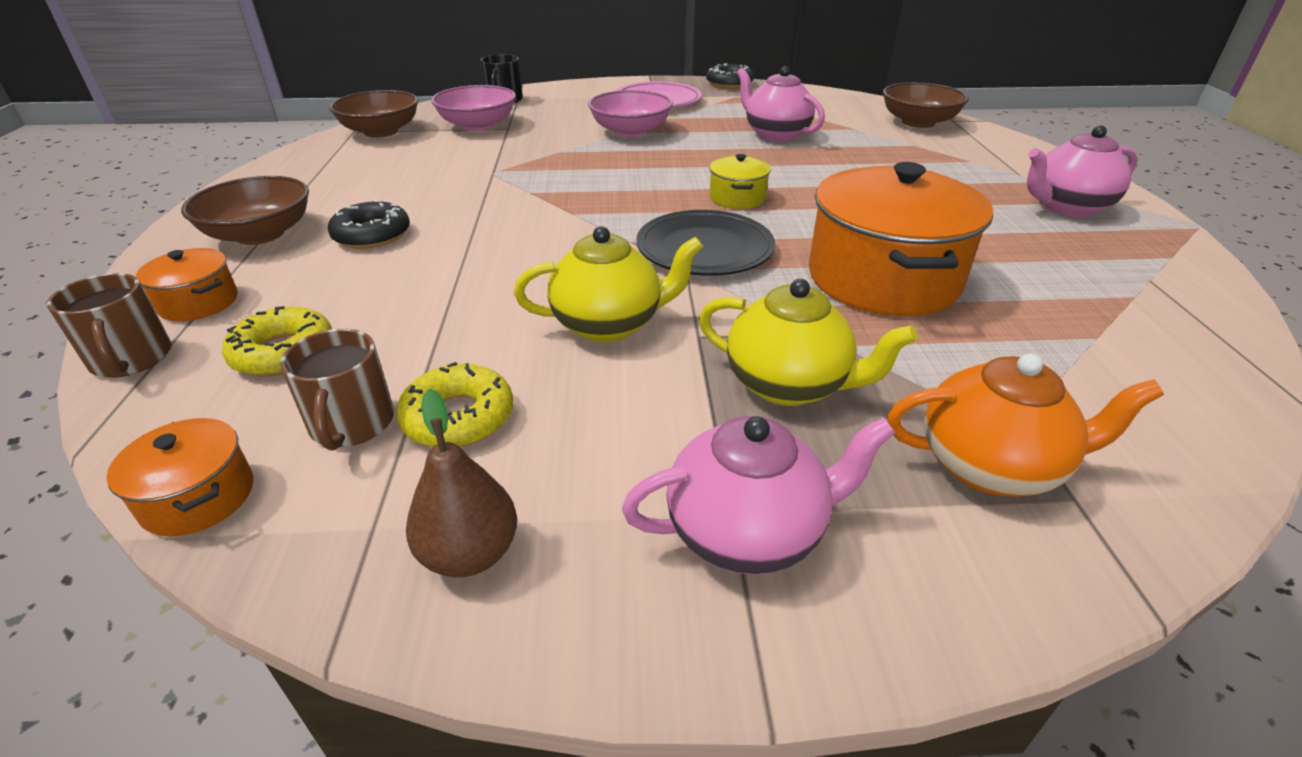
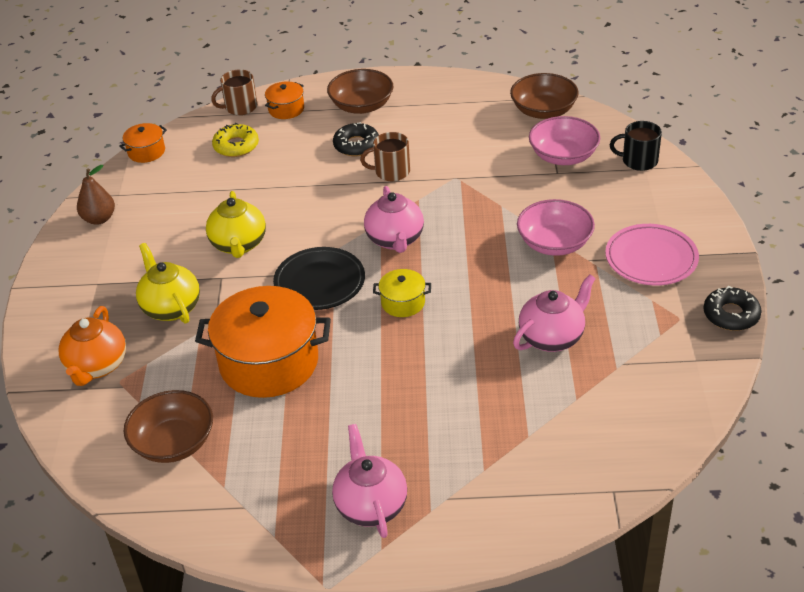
camera: 95 degrees right, 5 degrees up
brown mug [280,329,394,450] -> brown mug moved to [360,132,410,181]
yellow donut [396,362,513,447] -> none
pink teapot [622,416,895,575] -> pink teapot moved to [364,186,424,253]
yellow teapot [699,279,918,406] -> yellow teapot turned 120 degrees clockwise [136,243,200,324]
brown bowl [883,82,969,128] -> brown bowl moved to [124,390,213,463]

